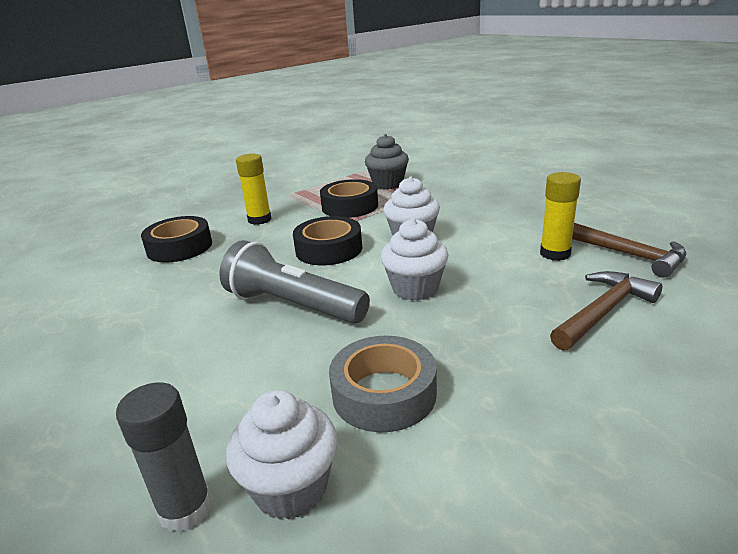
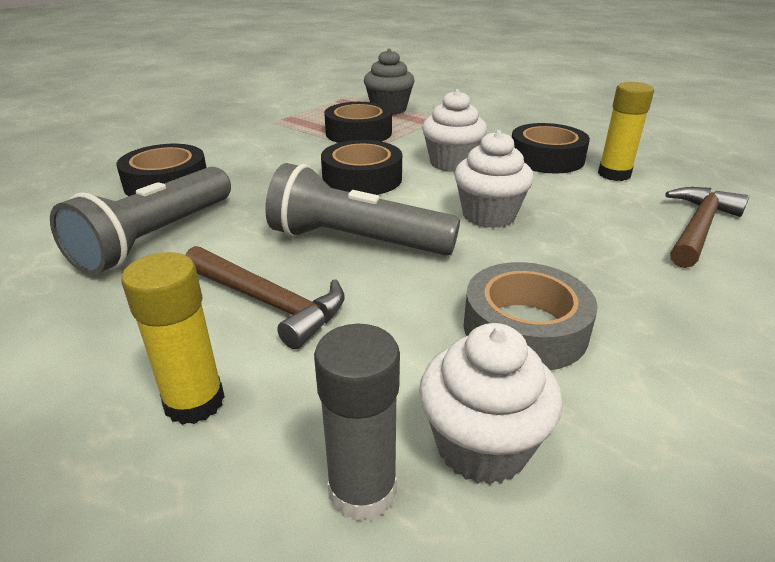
camera: 15 degrees left, 5 degrees up
yellow glue stick [236,154,272,225] -> yellow glue stick moved to [122,252,225,425]
brown hammer [572,223,686,277] -> brown hammer moved to [185,246,344,349]
none -> grey flashlight [50,167,231,275]
none -> black tape [512,123,590,173]

